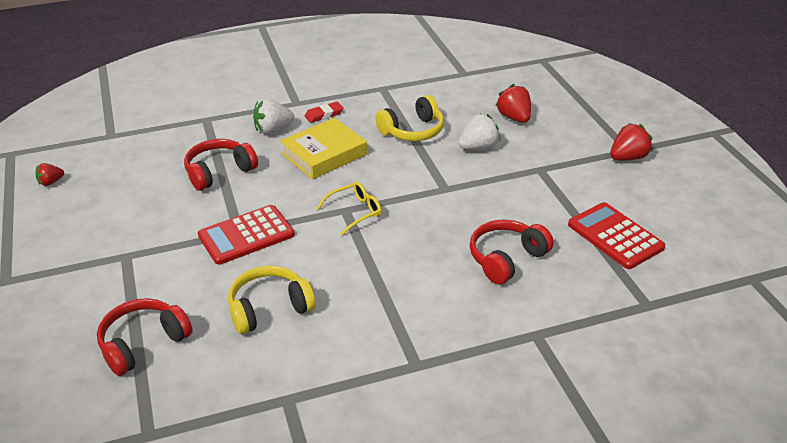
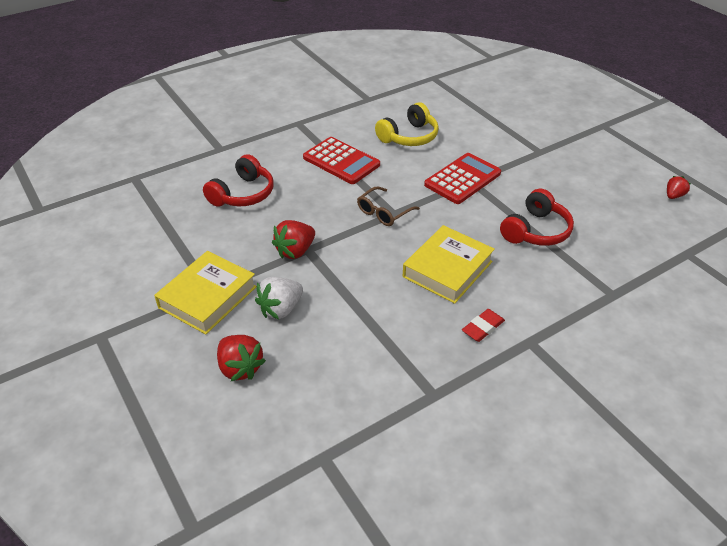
camera: 165 degrees right, 5 degrees up
red headphones [97,298,193,376] -> none
white strawberry [253,99,294,134] -> none
yellow glasses [317,182,382,236] -> brown glasses [357,186,420,226]
yellow headphones [375,95,444,141] -> none
red calculator [568,202,665,269] -> red calculator moved to [303,137,380,184]
red strawberry [610,123,652,161] -> red strawberry moved to [272,220,315,259]
none -> yellow book [154,251,257,334]

